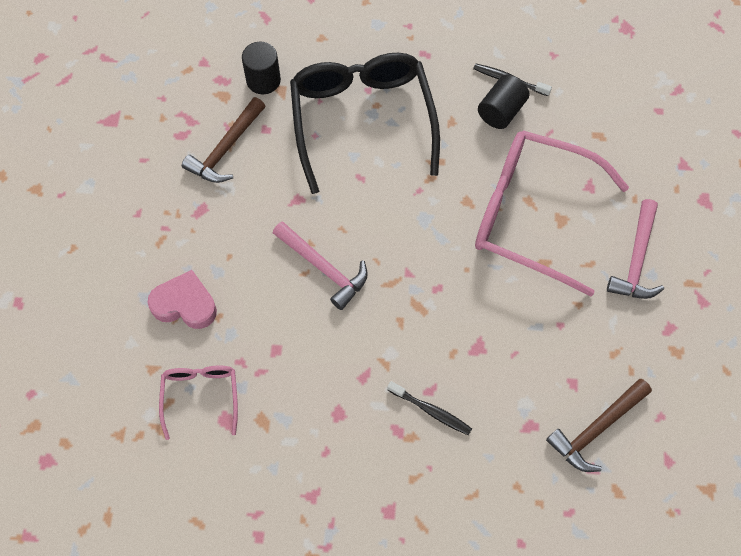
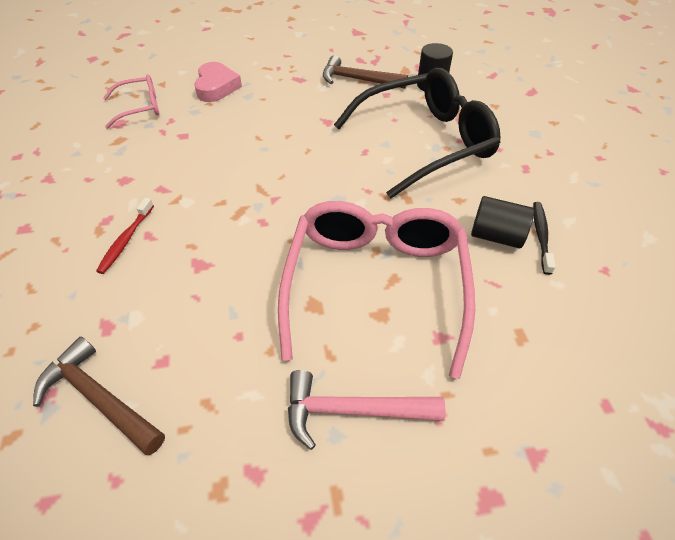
camera: 75 degrees right, 15 degrees down
pink hammer [273,221,367,310] -> none
black toothbrush [387,381,472,436] -> red toothbrush [96,198,154,274]

